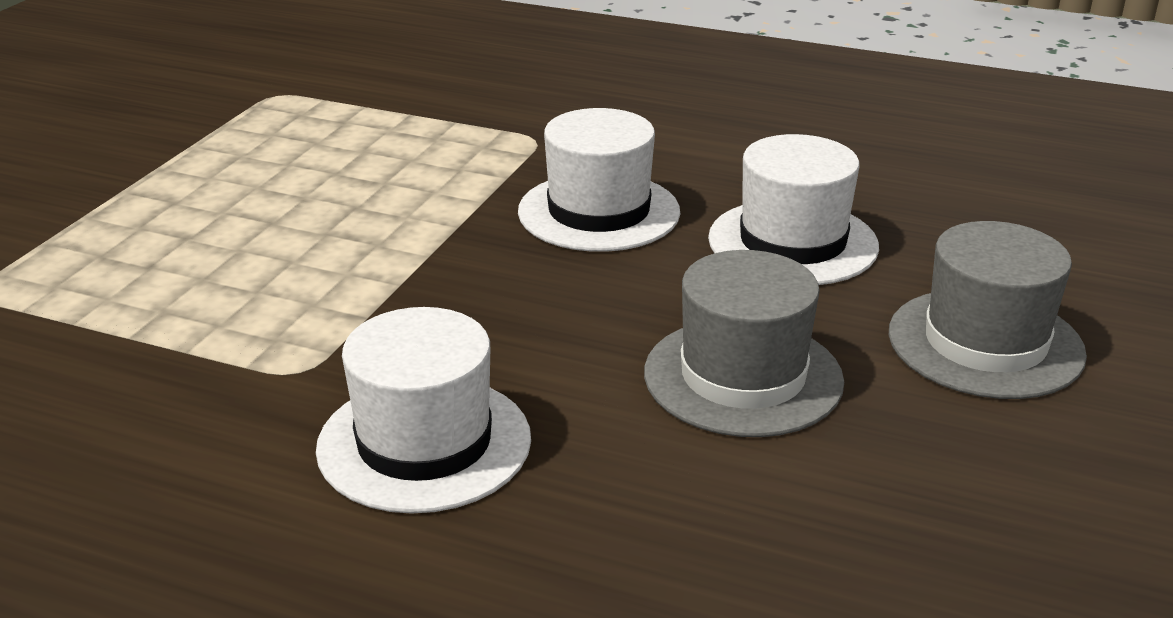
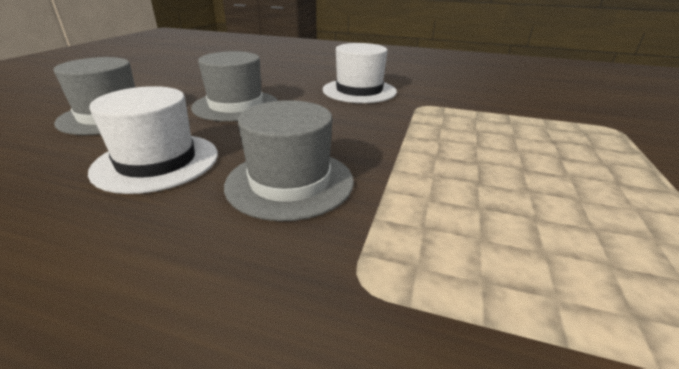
camera: 175 degrees right, 0 degrees up
white hat [518,108,680,252] -> grey hat [224,100,354,221]

